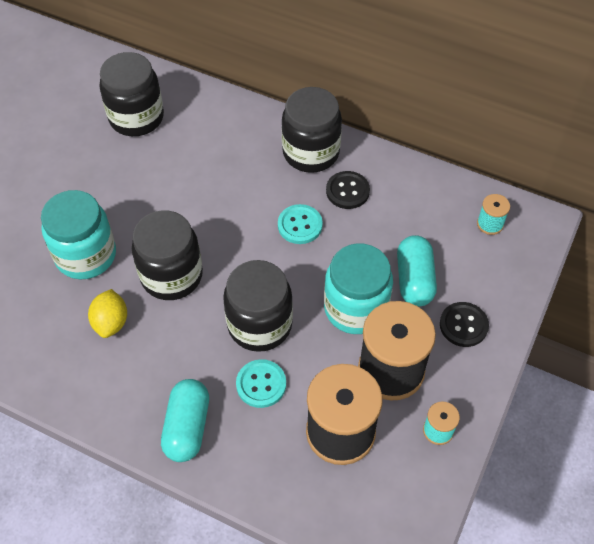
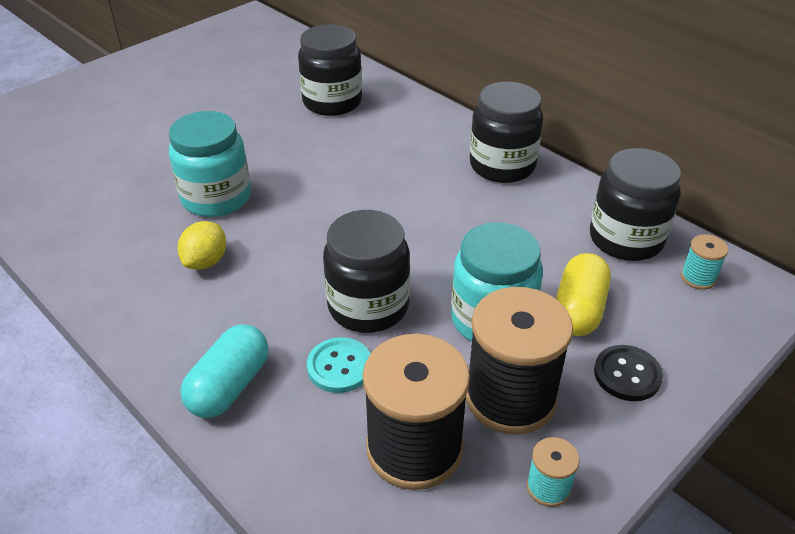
camera: 20 degrees right, 15 degrees down
black jar [132,210,203,300] -> black jar moved to [590,148,681,261]
turquoise button [278,204,323,244] -> none
black button [326,171,370,209] -> none
turquoise capsule [397,235,437,307] -> yellow capsule [556,253,611,336]

